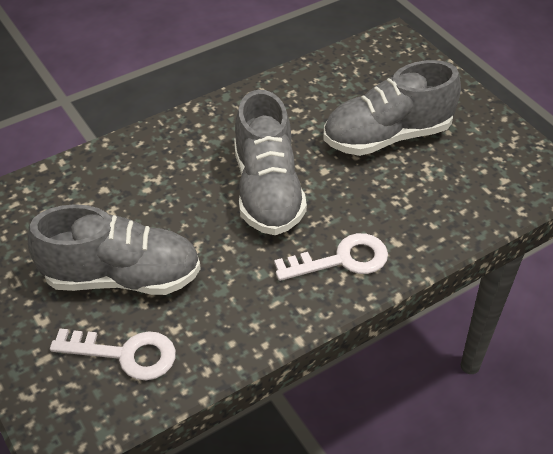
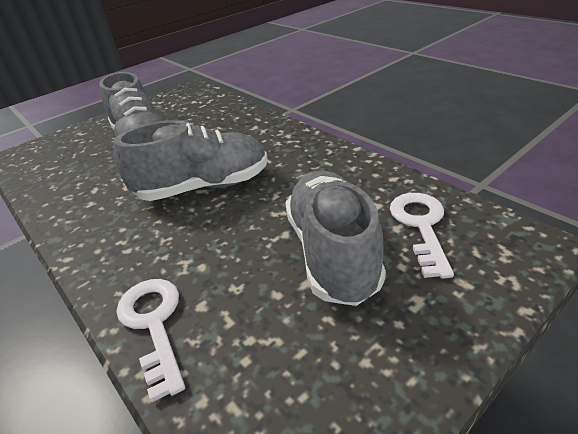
camera: 95 degrees left, 10 degrees down
white key [274,233,388,281] -> white key moved to [116,279,185,402]

